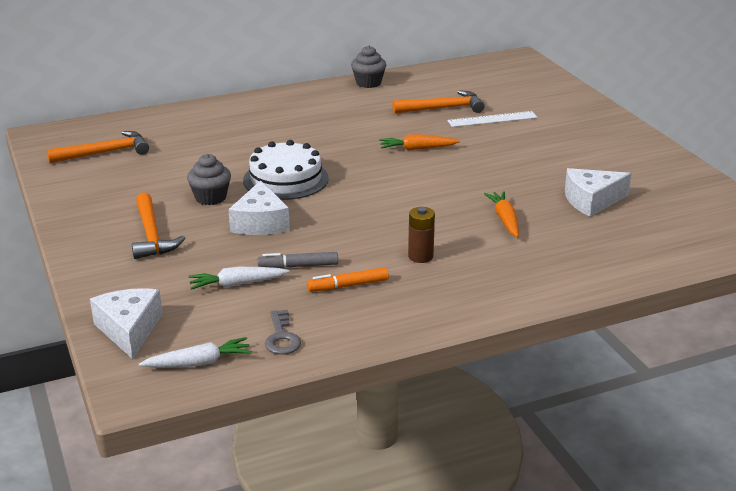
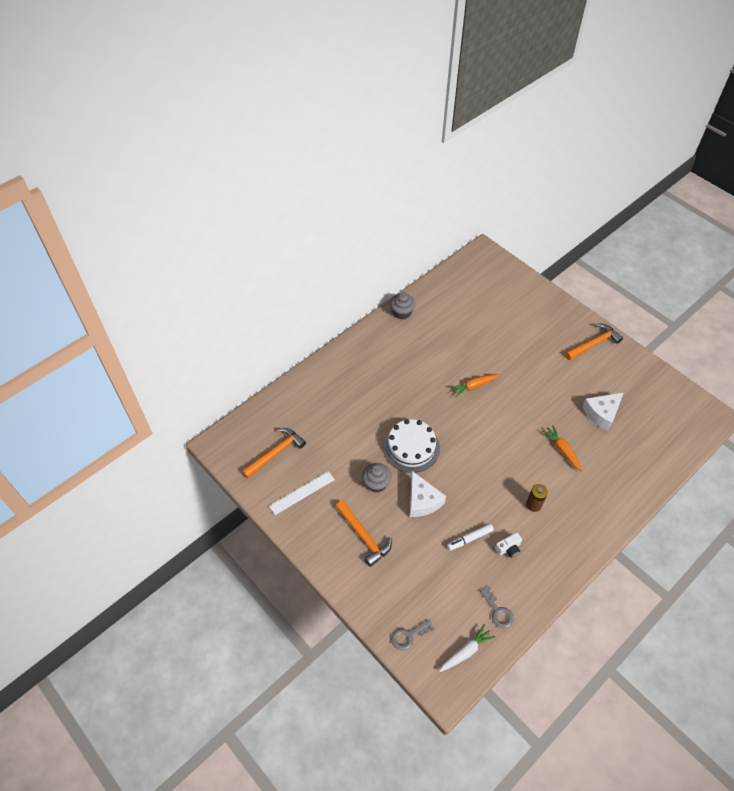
camera: 20 degrees left, 25 degrees up
white cheese [90,288,162,359] -> grey key [391,619,434,651]
white carrot [189,267,289,290] -> none
grey marker [258,252,338,268] -> white marker [447,524,494,551]
orange marker [307,267,389,292] -> white camera [495,532,522,558]
orange hammer [392,90,485,113] -> orange hammer moved to [565,323,623,360]
white ruler [447,111,538,127] -> white ruler moved to [269,471,335,515]

